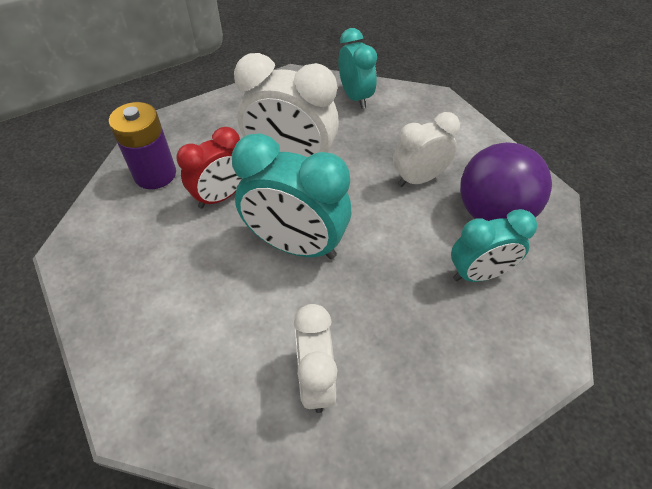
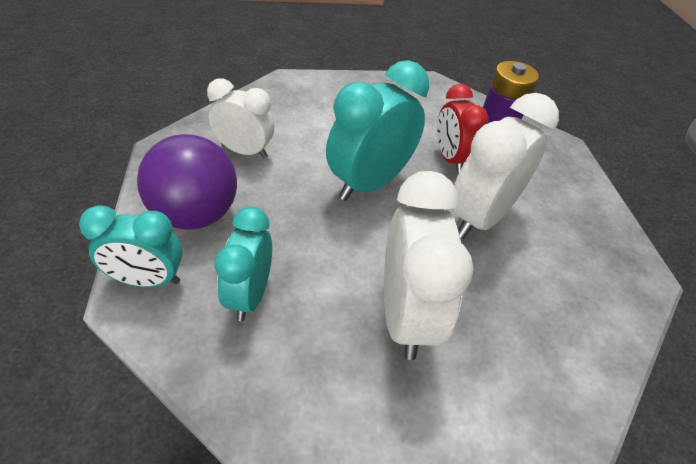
camera: 110 degrees right, 5 degrees down
turquoise clock [339,28,377,109] -> turquoise clock moved to [79,205,183,287]
white clock [393,112,460,187] -> white clock [384,171,474,360], size x1.56
purple ball [460,142,552,221] -> purple ball moved to [137,134,237,230]

